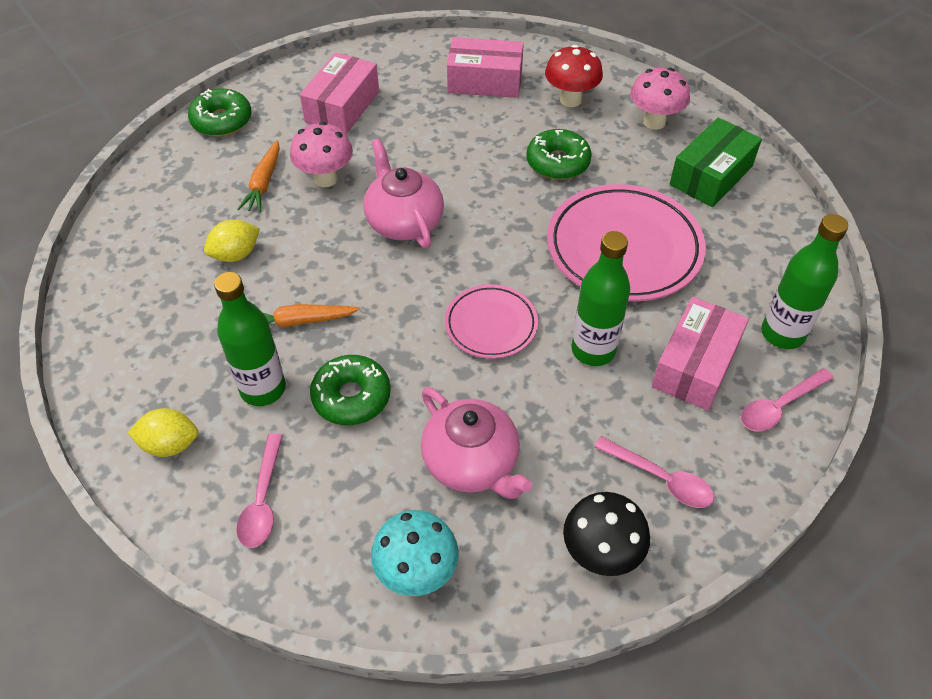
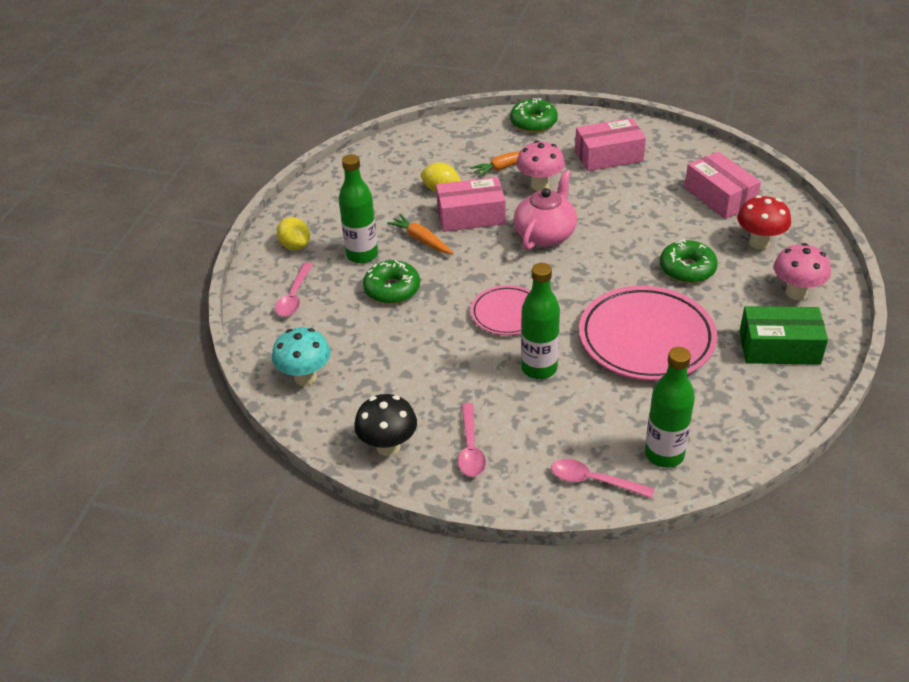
camera: 55 degrees right, 10 degrees down
pink spoon [236,433,283,548] -> pink spoon turned 45 degrees counterclockwise [275,262,313,317]
pink teapot [421,387,532,499] -> none
pink box [652,297,749,411] -> pink box moved to [436,177,506,232]

